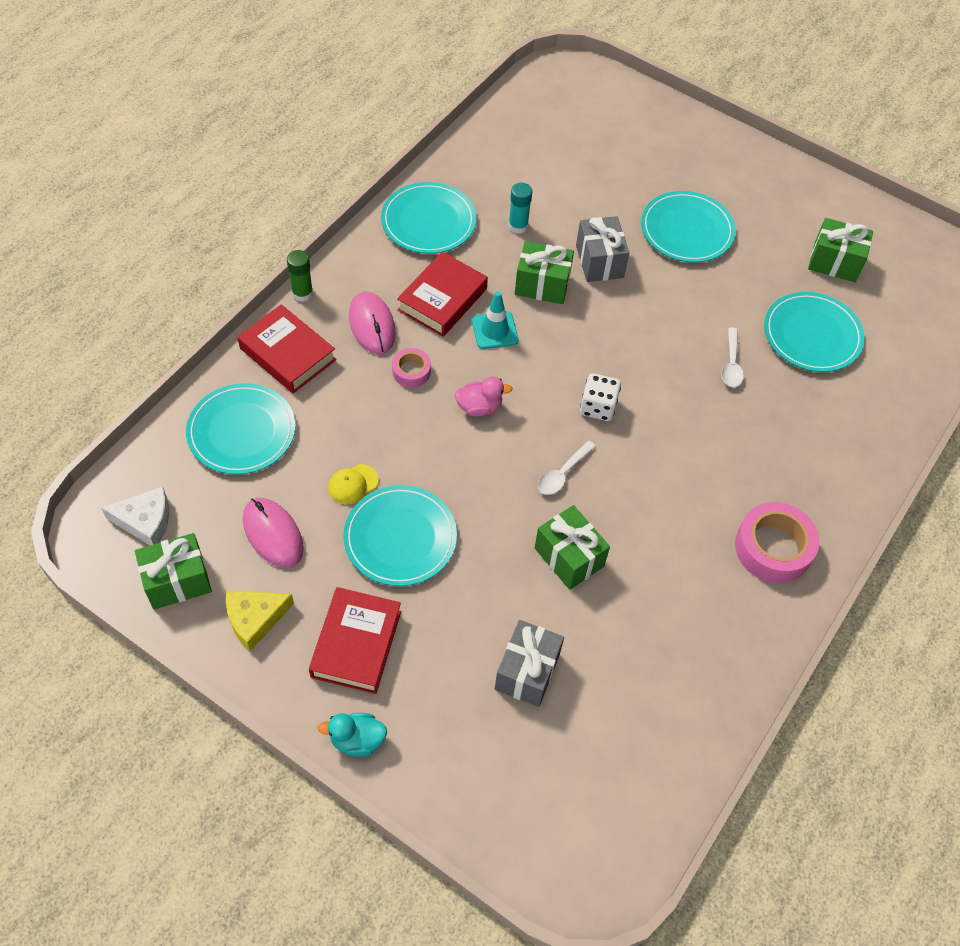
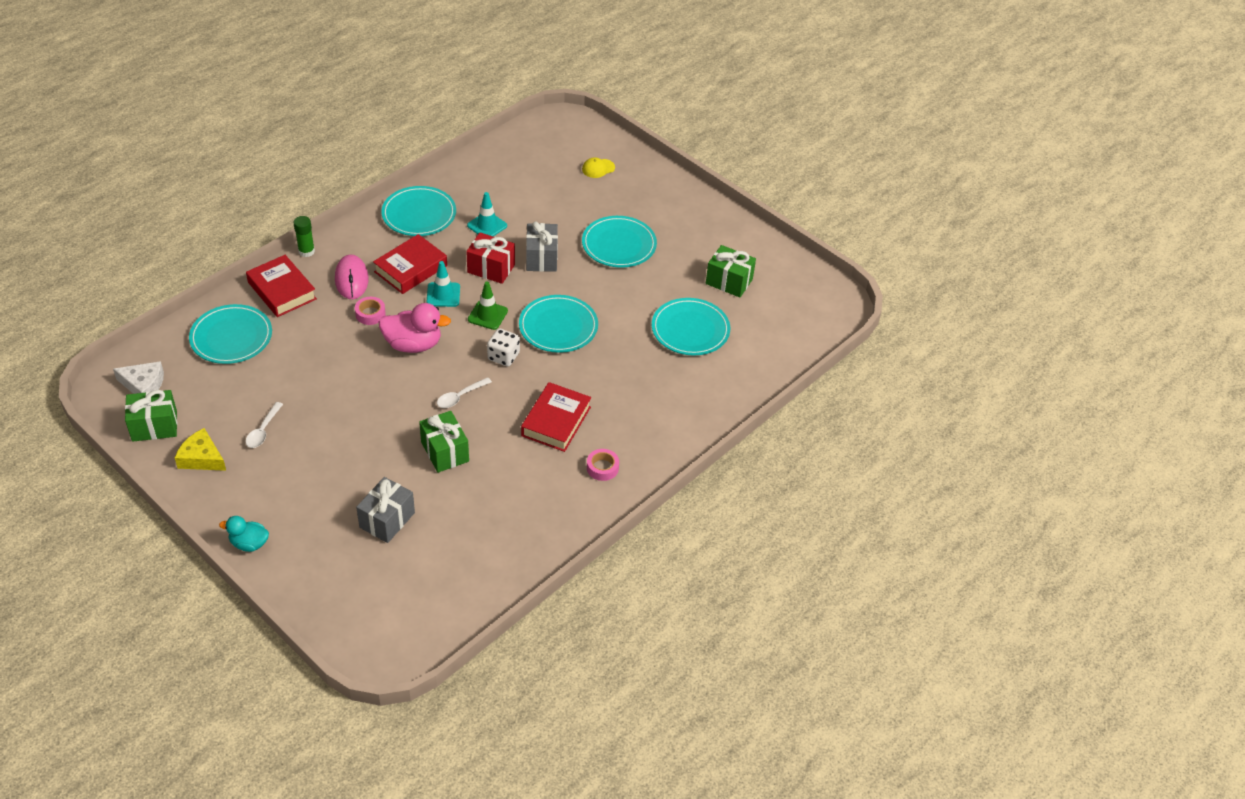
camera: 10 degrees right, 10 degrees down
yellow cheese [226,590,294,651] -> yellow cheese turned 45 degrees clockwise [175,428,226,471]
pink mouse [243,498,304,568] -> none
red book [309,587,401,694] -> red book moved to [521,382,591,452]
yellow cap [328,464,379,505] -> yellow cap moved to [582,158,615,178]
turquoise plate [343,485,457,586] -> turquoise plate moved to [519,295,598,353]
pink duck [454,377,513,416] -> pink duck [378,303,451,353], size x1.65
turquoise glue stick [508,183,532,234] -> turquoise traffic cone [467,192,507,237]
green gift [515,241,574,304] -> red gift [466,233,515,284]
white spoon [722,327,744,387] -> white spoon moved to [246,402,283,448]
pink tape [735,502,819,583] -> pink tape [587,449,619,481], size x0.54
none -> green traffic cone [468,282,508,330]

